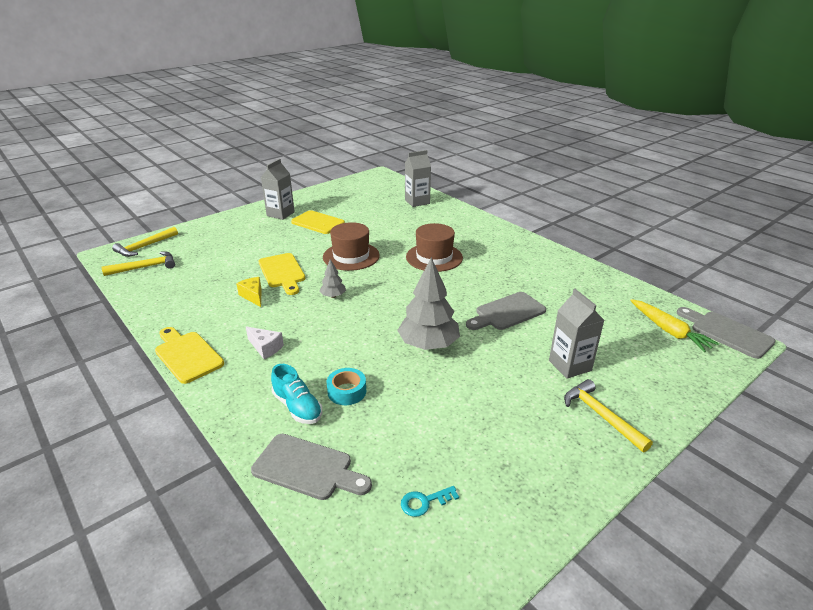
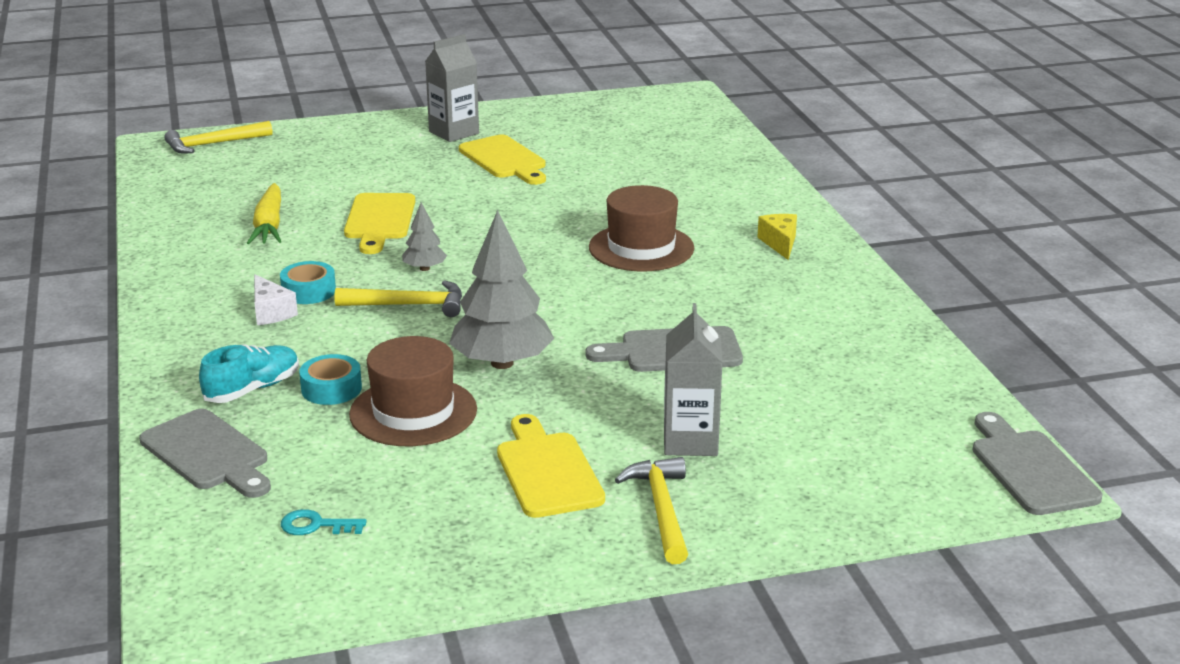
camera: 25 degrees right, 5 degrees down
yellow hammer [102,251,175,276] -> yellow hammer moved to [334,280,462,317]
yellow cutting board [155,327,224,384] -> yellow cutting board moved to [497,414,605,518]
yellow cheese [236,277,262,307] -> yellow cheese moved to [757,214,797,260]
turquoise shoe [271,364,322,424] -> turquoise shoe turned 120 degrees counterclockwise [199,344,299,403]
brown hat [323,222,380,271] -> brown hat moved to [349,336,477,446]
grey carton [405,150,431,207] -> none
yellow carrot [630,299,719,352] -> yellow carrot moved to [247,183,281,244]
none -> turquoise tape [280,261,336,304]

